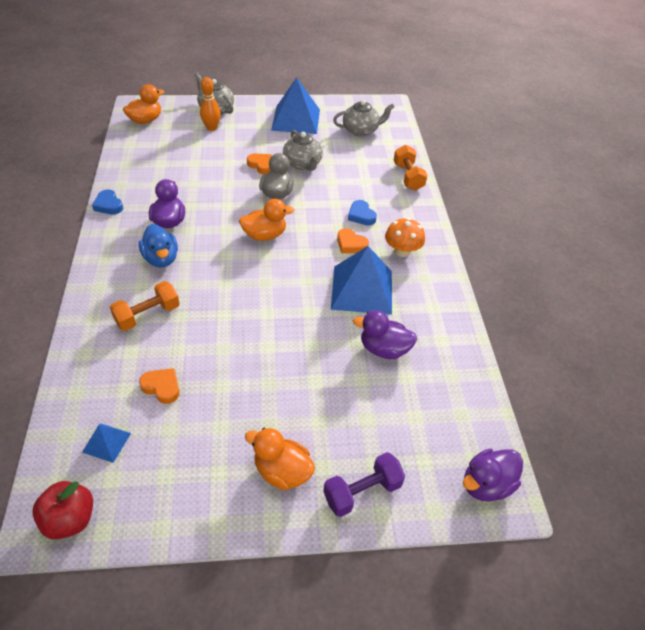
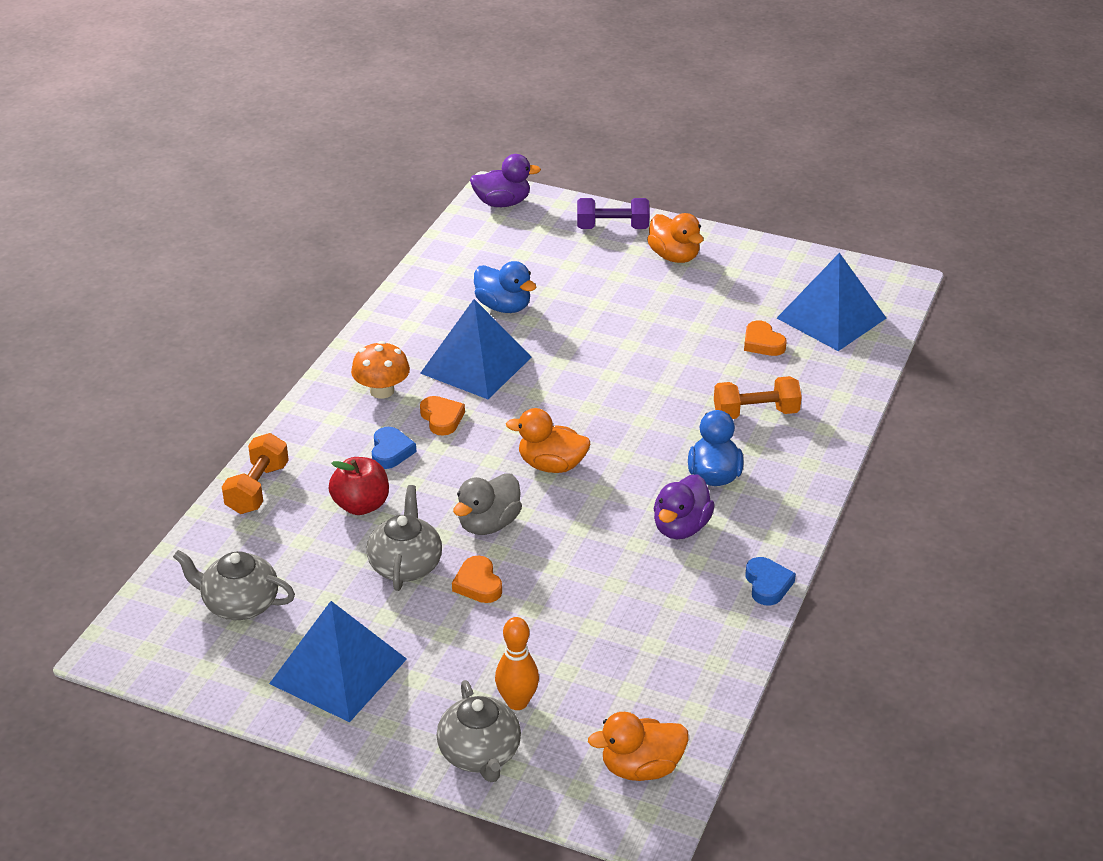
camera: 150 degrees left, 10 degrees down
red apple [32,481,93,539] -> red apple moved to [329,457,389,515]
blue pyramid [82,424,131,463] -> blue pyramid [777,253,887,351], size x2.15
purple duck [353,310,417,359] -> blue duck [474,261,536,313]

